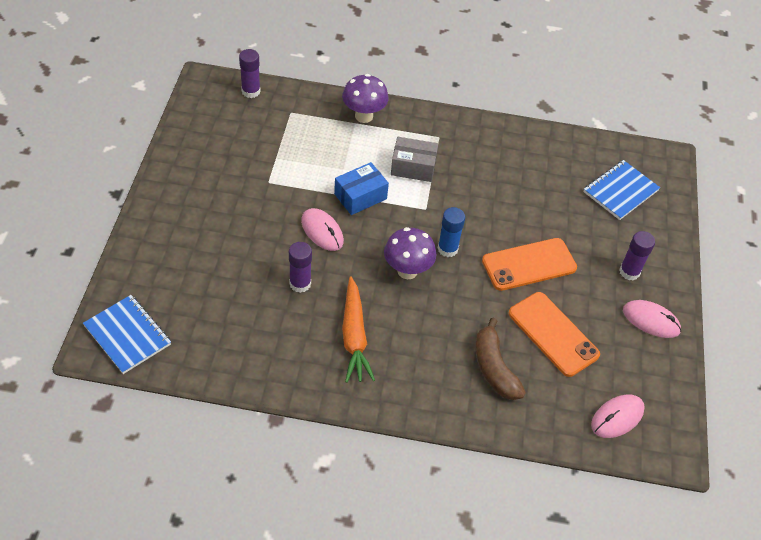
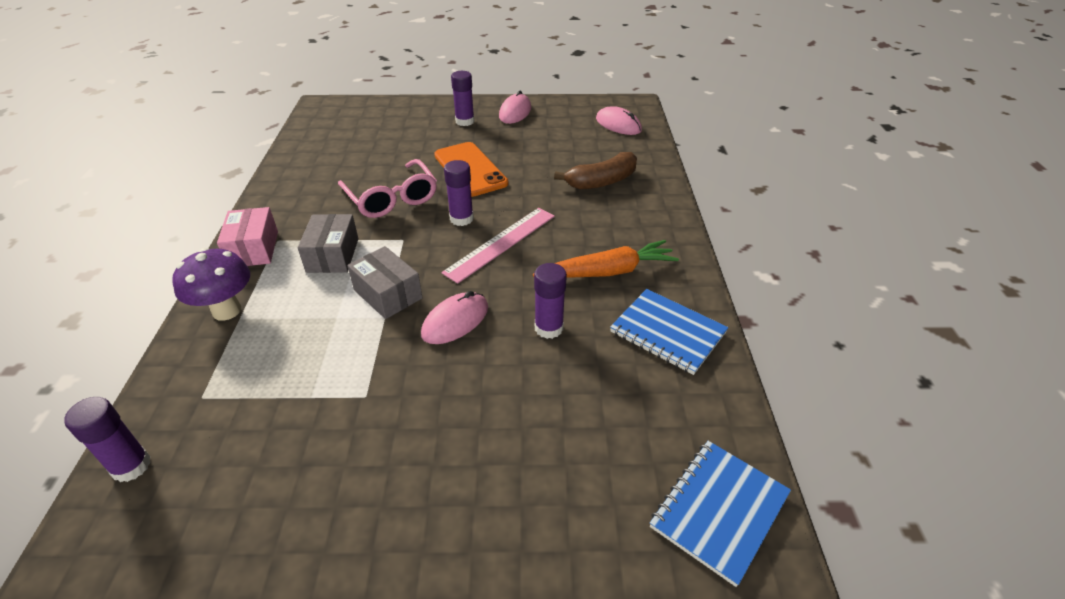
camera: 95 degrees left, 10 degrees down
blue box [334,162,389,215] -> grey box [347,246,423,319]
purple mushroom [384,227,436,279] -> pink ruler [441,208,555,284]
blue glue stick [438,207,465,257] -> purple glue stick [444,160,474,226]
orange phone [509,292,600,377] -> none
blue notebook [583,160,660,220] -> blue notebook moved to [610,289,728,375]
none -> pink box [217,207,278,266]
none -> pink glasses [338,159,437,218]

